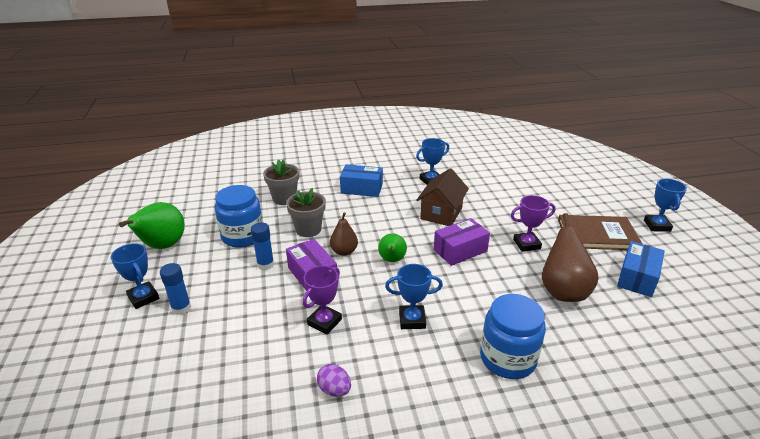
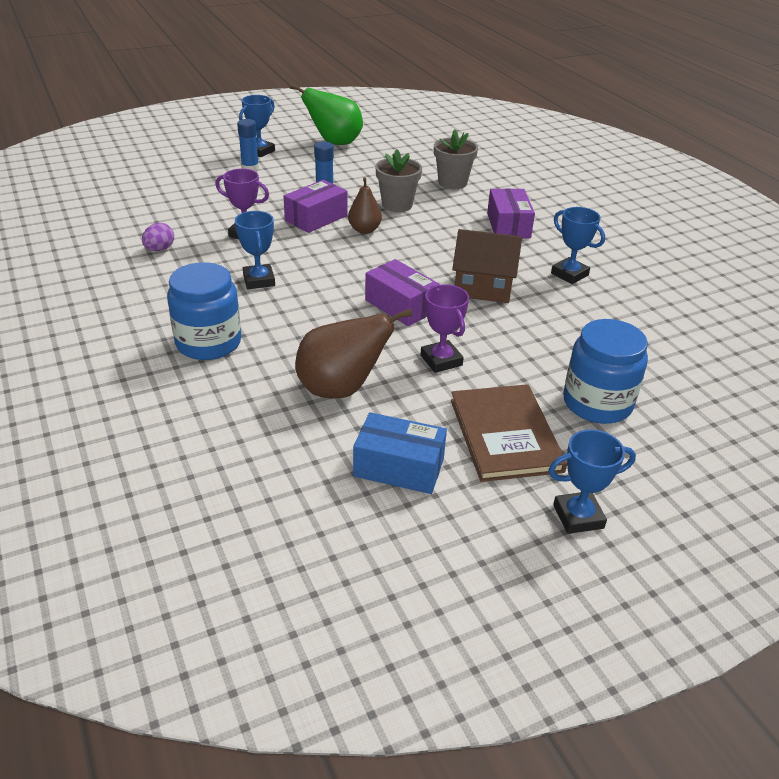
camera: 75 degrees right, 5 degrees up
blue jar [215,185,263,248] -> blue jar moved to [563,319,648,424]
blue box [340,164,383,197] -> purple box [487,188,535,239]
green pear [378,234,407,262] -> none

